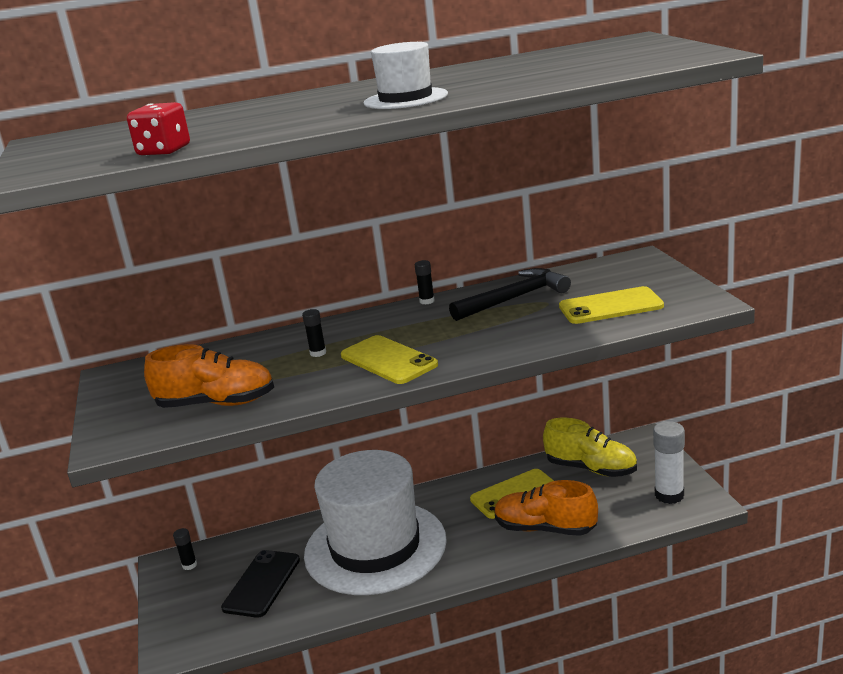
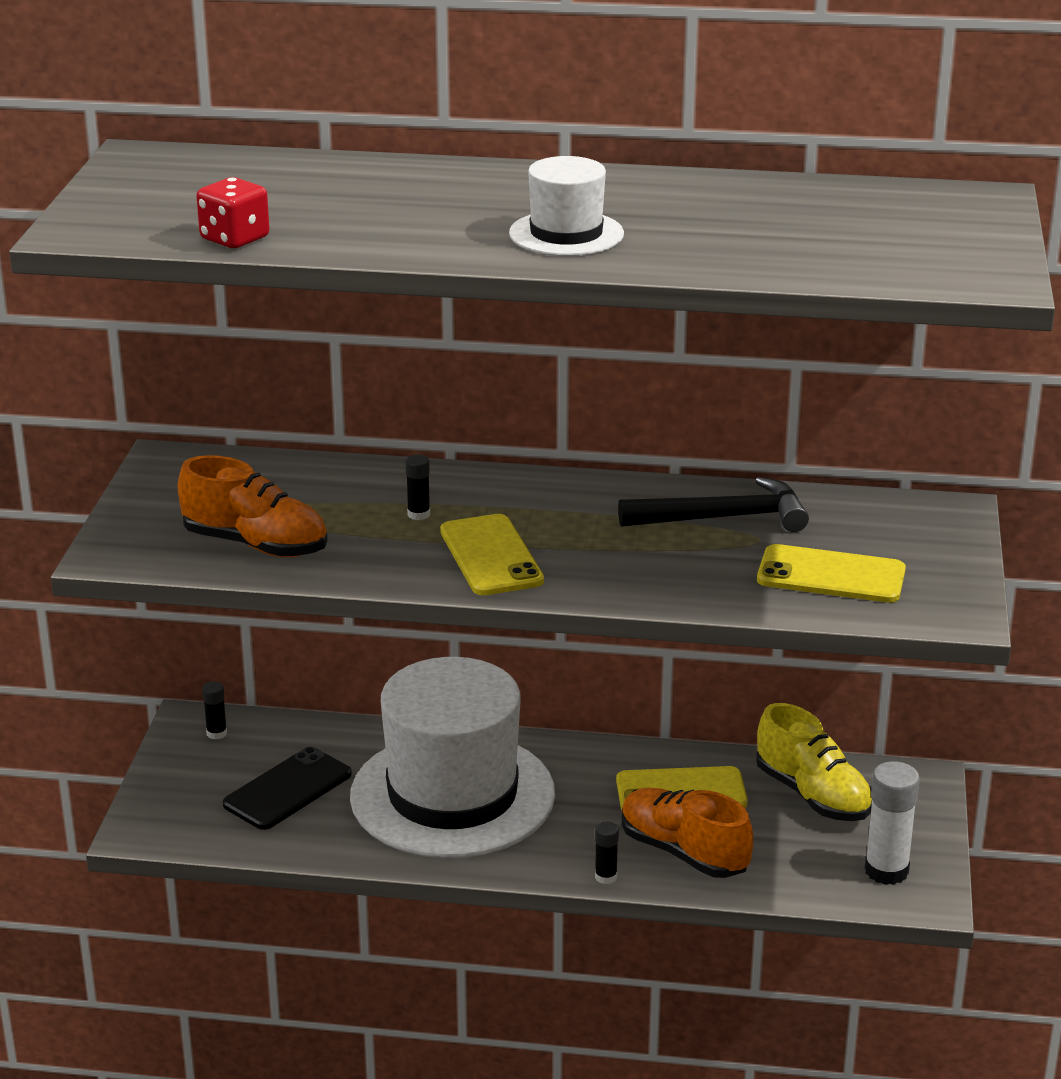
camera: 20 degrees right, 5 degrees up
black glue stick [415,260,435,305] -> black glue stick moved to [595,821,619,884]

